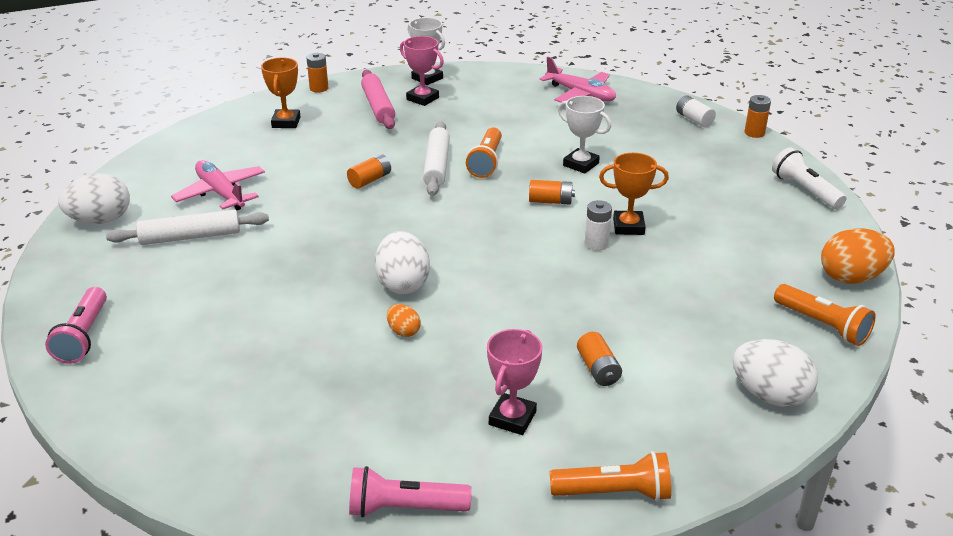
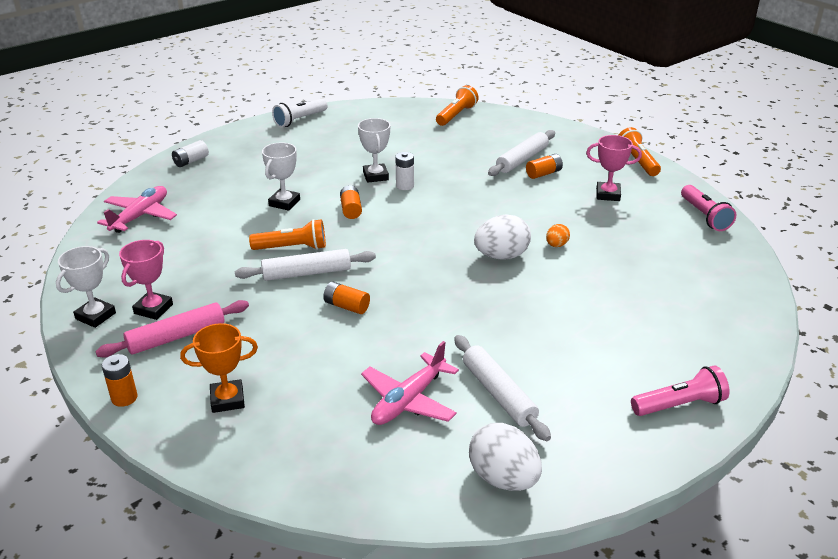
camera: 105 degrees left, 0 degrees up
orange trophy [599,153,669,235] -> white trophy [358,118,390,183]
white egg [732,339,818,407] -> none
orange battery [744,95,771,138] -> none
orange egg [821,228,895,284] -> none
none -> white rolling pin [488,130,555,176]

